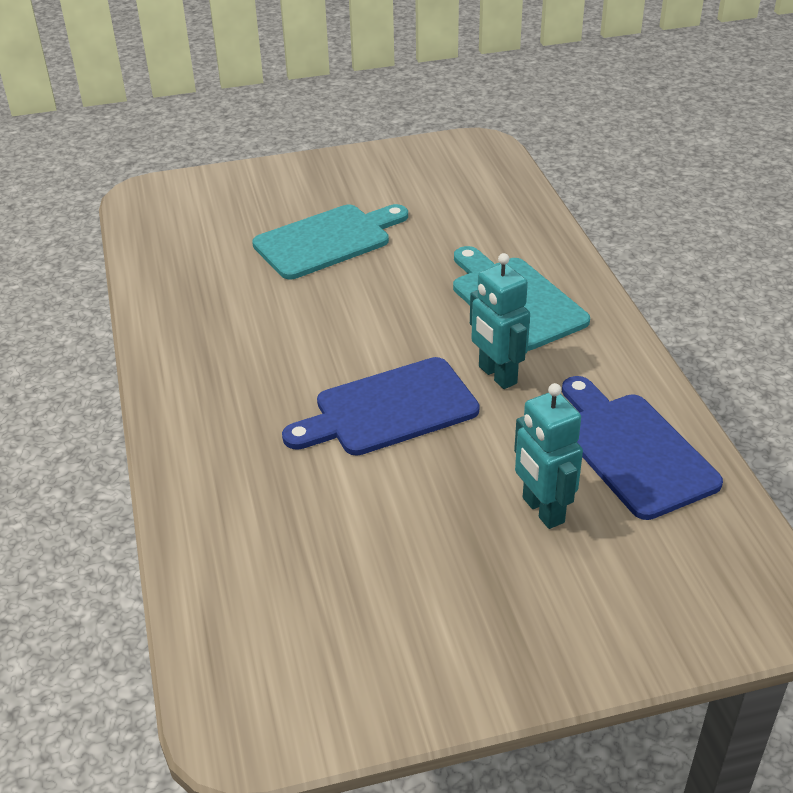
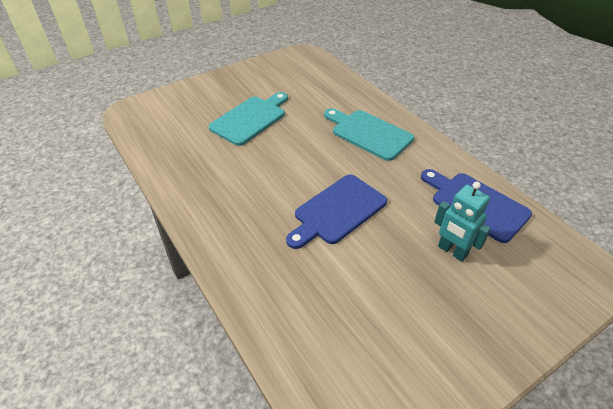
camera: 20 degrees left, 5 degrees up
turquoise robot [470,253,530,389] -> none

